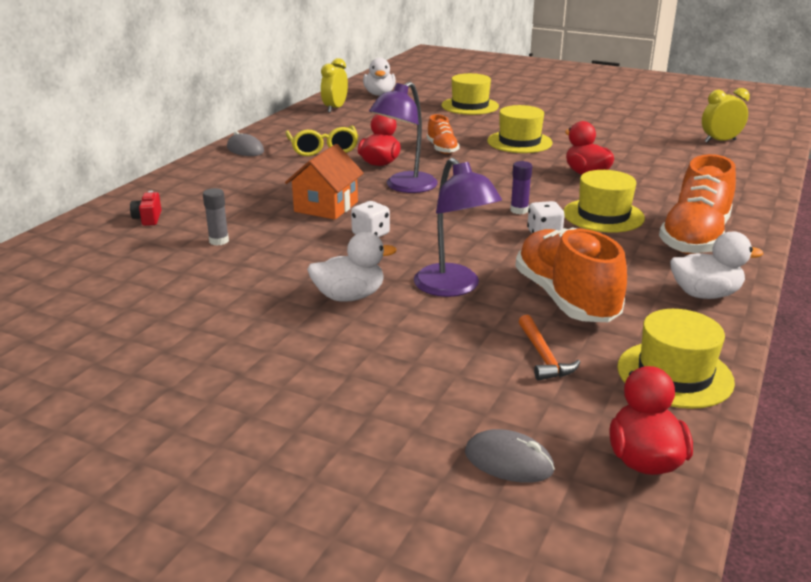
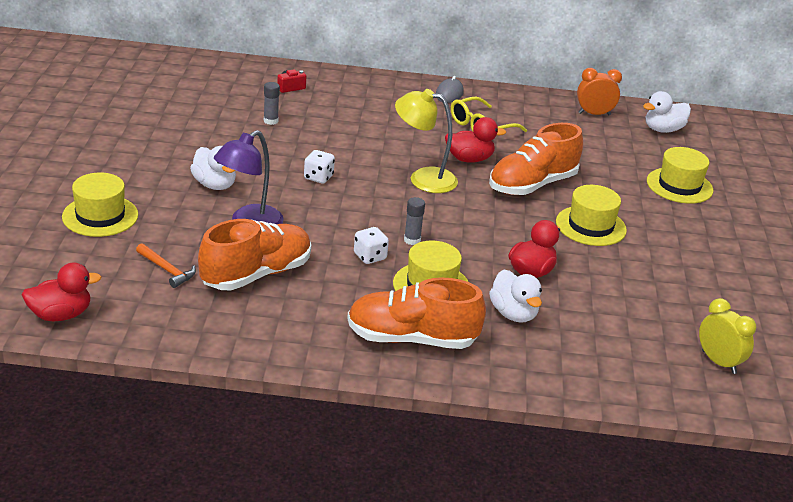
camera: 65 degrees right, 5 degrees up
orange house [285,144,364,220] -> none
yellow clock [321,58,348,113] -> orange clock [577,68,622,115]
purple lamp [369,82,438,193] -> yellow lamp [395,89,458,193]
orange shoe [427,114,460,154] -> orange shoe [489,123,583,195], size x1.89
grey mouse [465,429,555,483] -> none
purple glue stick [510,161,532,214] -> grey glue stick [404,197,425,245]
orange hammer [519,315,580,381] -> orange hammer turned 105 degrees counterclockwise [136,243,196,288]
yellow hat [617,309,735,409] -> yellow hat moved to [62,173,138,237]
white duck [670,231,763,299] -> white duck moved to [489,270,542,323]

